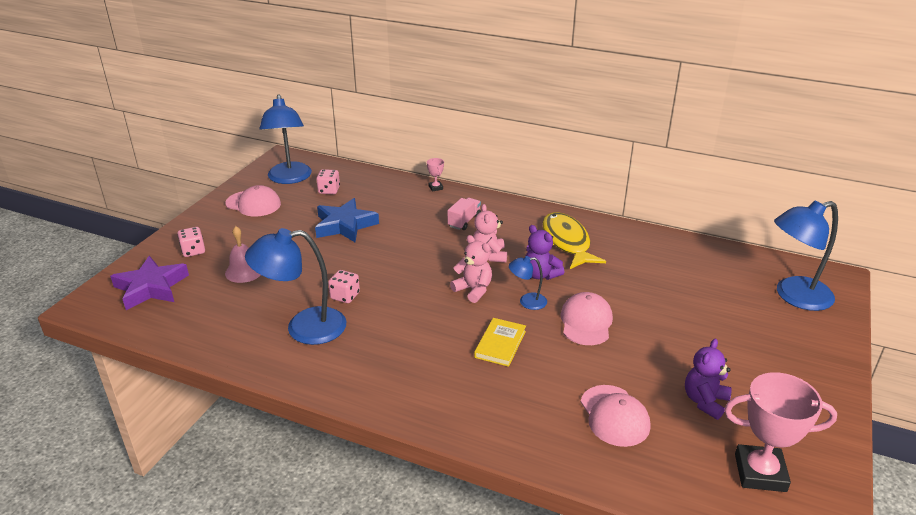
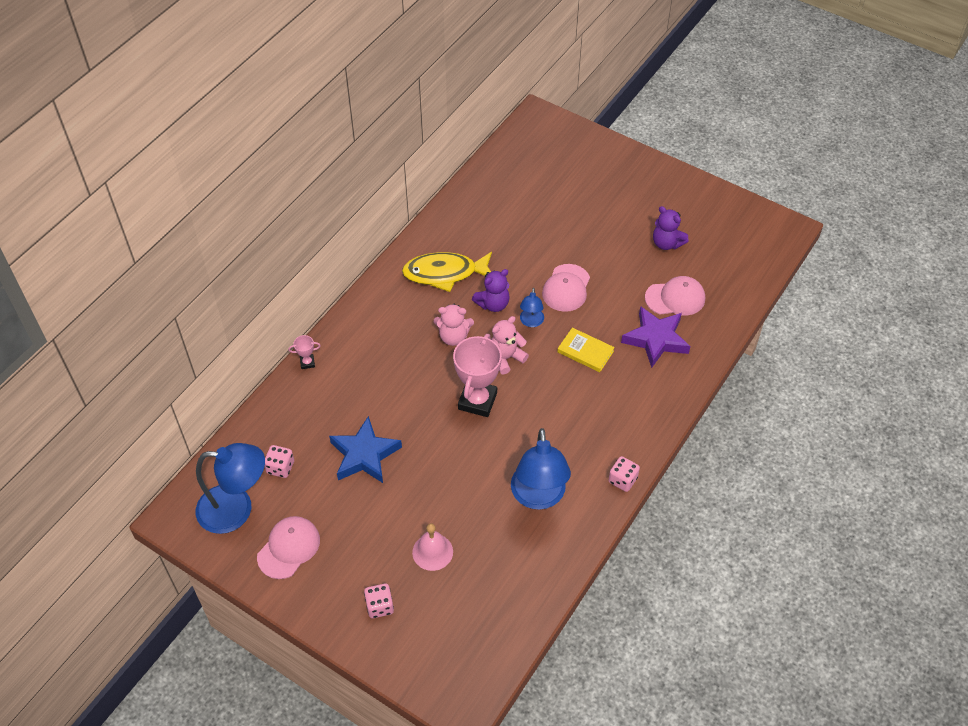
camera: 80 degrees left, 20 degrees up
purple star [110,256,189,310] -> purple star moved to [621,306,691,368]
pink dice [328,270,360,303] -> pink dice moved to [608,456,640,492]
pink truck [447,198,481,230] -> none
pink cap [560,292,613,345] -> pink cap turned 90 degrees counterclockwise [542,264,590,312]
pink trophy [724,372,837,492] -> pink trophy moved to [453,334,502,417]
blue lamp [774,200,838,311] -> none

